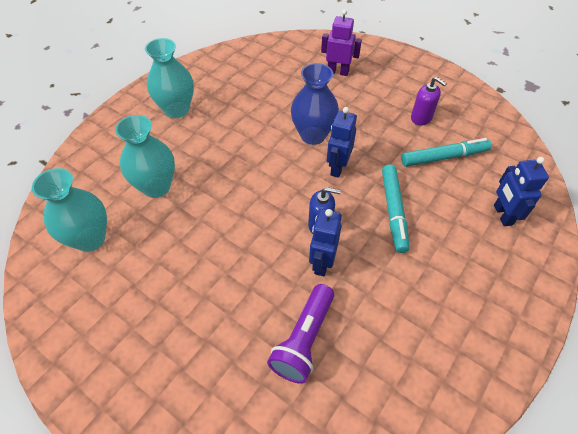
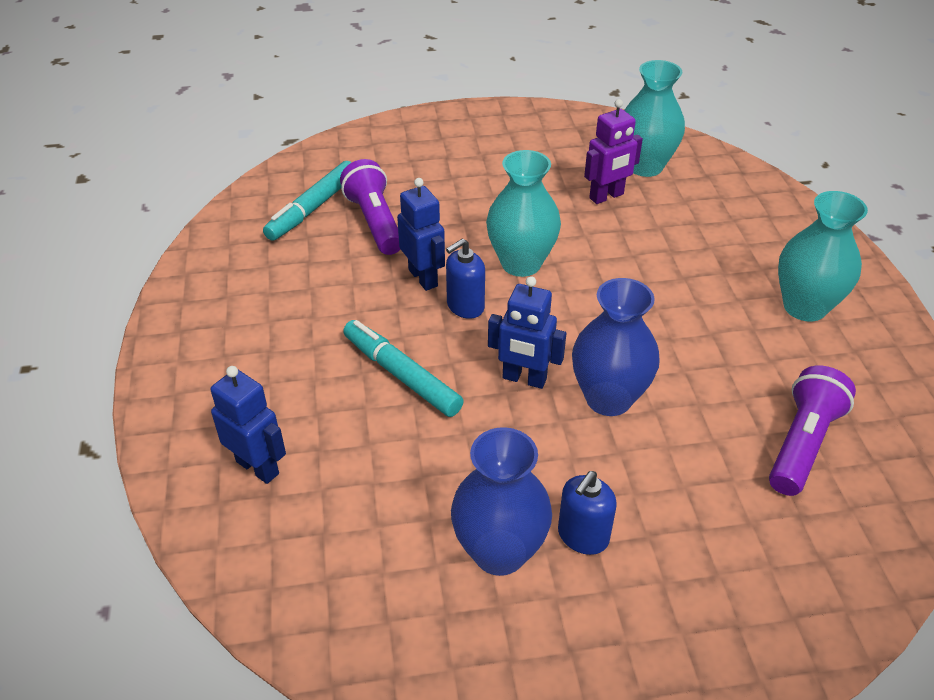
camera: 135 degrees right, 10 degrees down
turquoise vase [115,115,175,198] -> turquoise vase moved to [486,150,561,277]
purple robot [321,9,362,76] -> purple robot moved to [584,99,643,204]
blue robot [327,107,357,178] -> blue robot turned 135 degrees clockwise [488,276,566,389]
turquoise marker [401,138,492,167] -> turquoise marker moved to [263,161,352,241]
purple soap dispenser [411,77,447,125] -> blue vase [451,427,552,576]
none -> blue soap dispenser [558,471,617,555]
none -> purple flashlight [769,365,856,496]

